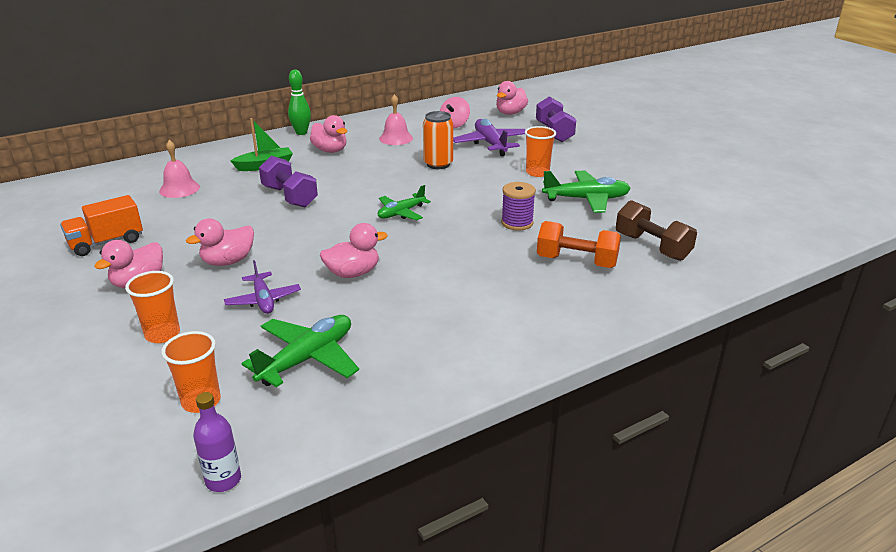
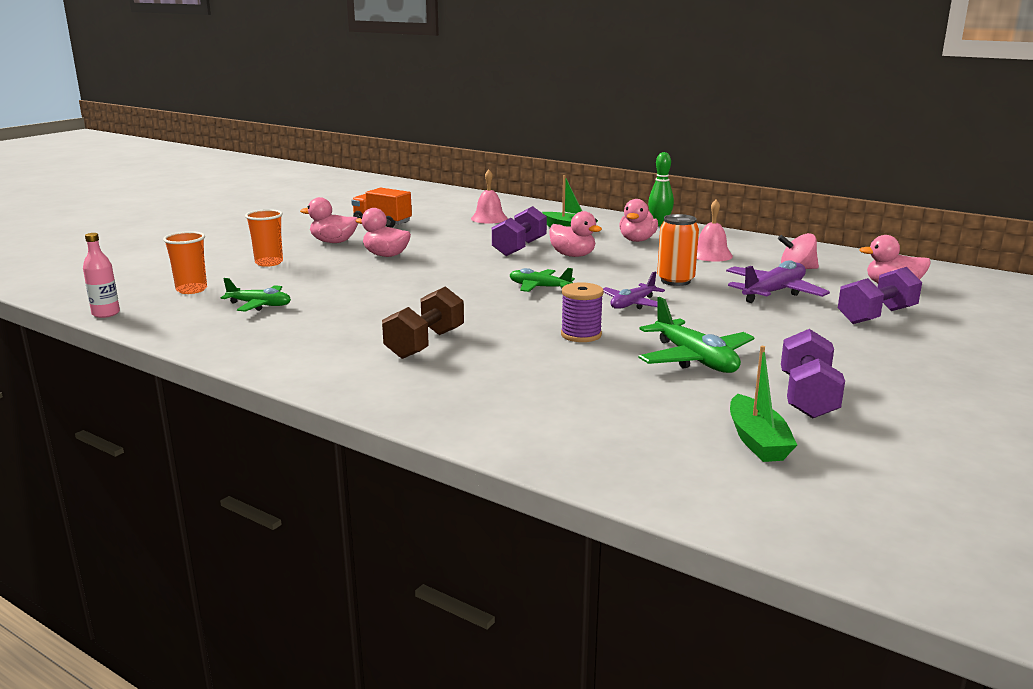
camera: 65 degrees right, 10 degrees down
purple bottle [193,392,241,492] -> pink bottle [83,233,120,318]
purple plane [224,260,301,314] -> purple plane moved to [603,272,665,309]
green plane [242,315,359,387] -> green plane [221,278,291,312], size x0.65
pink duck [320,223,388,278] -> pink duck moved to [549,211,602,257]
orange cup [525,126,556,177] -> none
orange dumbbell [537,221,621,268] -> none
brown dumbbell [616,200,697,261] -> brown dumbbell moved to [382,286,464,359]
none -> green boat [730,346,797,462]
none -> purple dumbbell [781,329,845,418]

